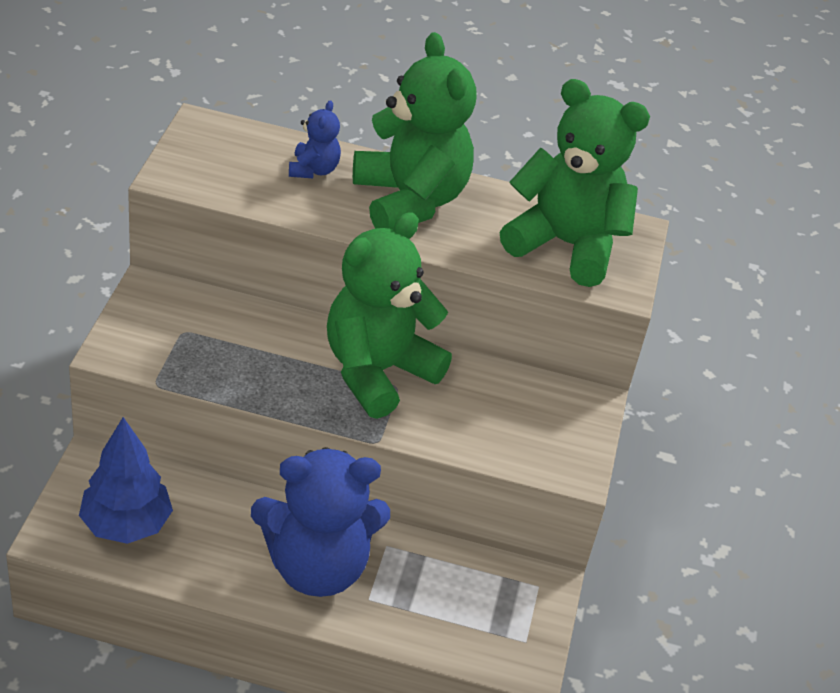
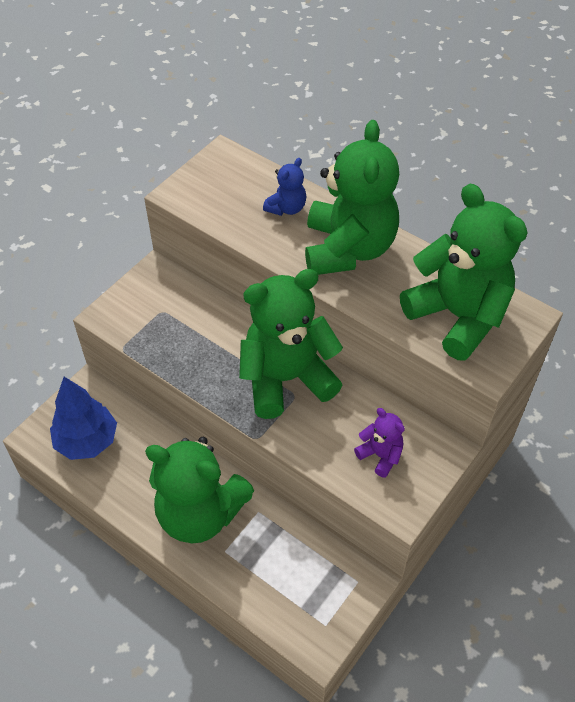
camera: 30 degrees right, 10 degrees up
blue teddy bear [251,447,390,597] -> green teddy bear [145,437,254,543]
none -> purple teddy bear [354,408,405,478]

